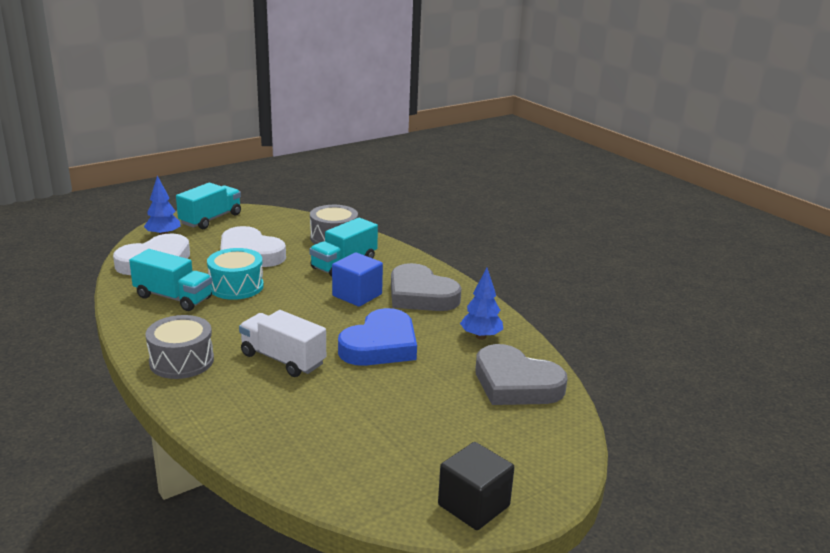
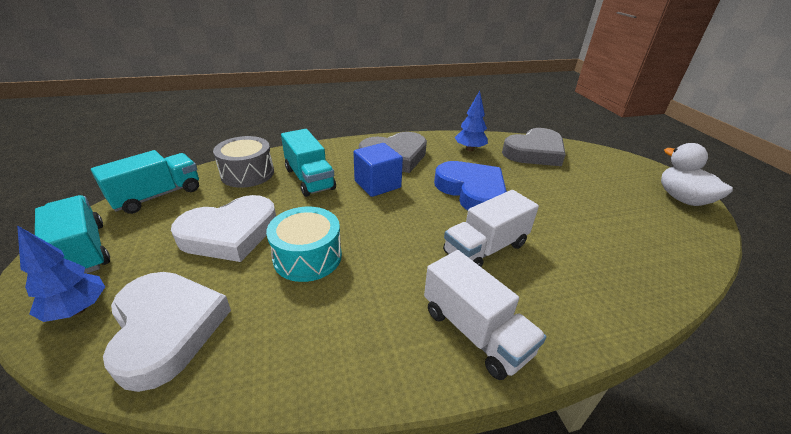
camera: 70 degrees left, 10 degrees up
turquoise truck [129,249,212,311] -> turquoise truck moved to [91,150,199,214]
grey drum [145,315,214,379] -> white truck [424,250,547,380]
black cube [438,442,515,530] -> white duck [661,143,733,206]

